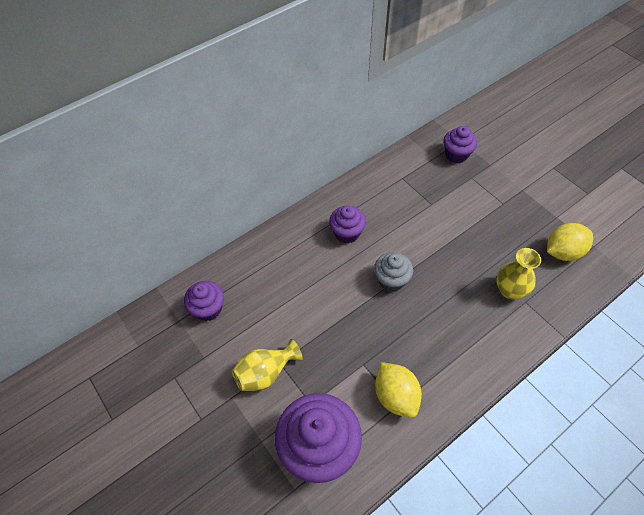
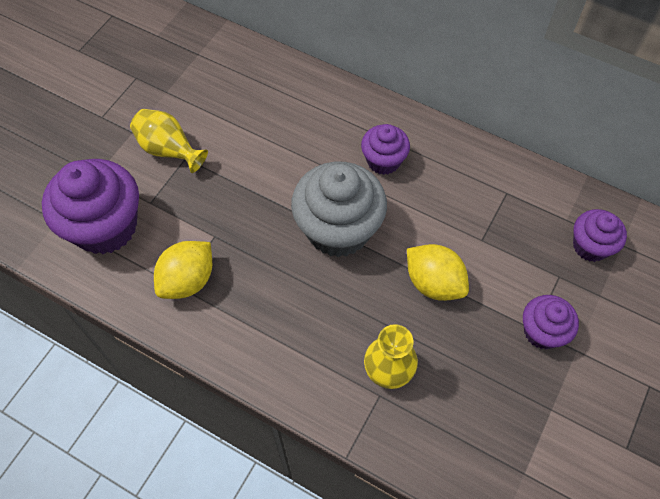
camera: 65 degrees right, 5 degrees up
purple cupcake [184,281,224,321] -> purple cupcake moved to [523,295,579,349]
grey cupcake [374,252,413,292] -> grey cupcake [291,162,387,258], size x1.80
yellow lemon [547,223,593,261] -> yellow lemon moved to [407,244,469,301]

